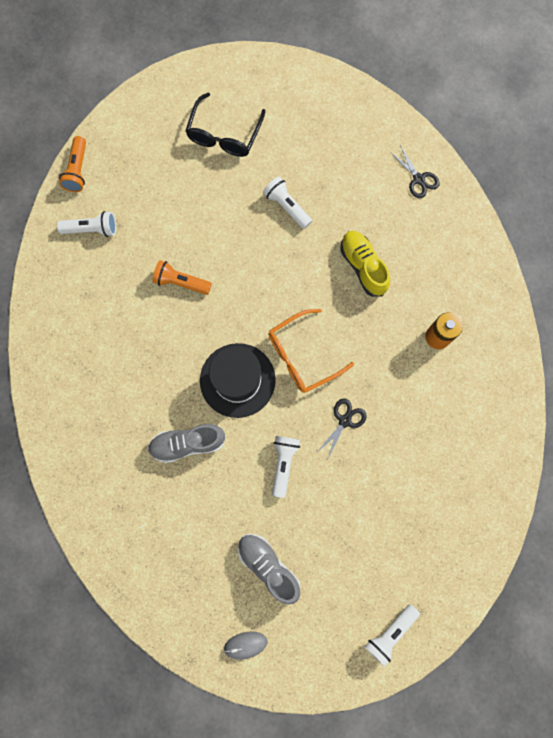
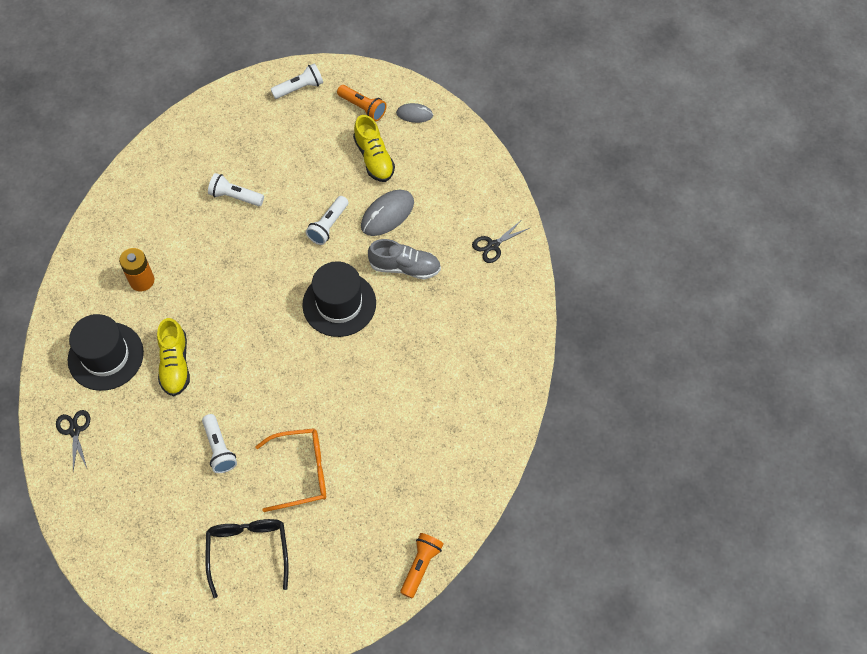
camera: 160 degrees left, 15 degrees down
white flashlight [57,211,116,237] -> white flashlight moved to [208,173,264,206]
orange flashlight [152,260,212,295] -> orange flashlight moved to [337,85,387,121]
black glasses [185,93,266,157] -> black glasses turned 45 degrees counterclockwise [205,519,289,598]
grey shoe [238,534,300,604] -> yellow shoe [353,115,395,182]
orange glasses [268,309,354,393] -> orange glasses moved to [255,428,326,512]
black scissors [317,398,367,461] -> black scissors moved to [472,221,529,263]
none -> black hat [68,314,144,391]
none -> grey mouse [361,190,414,236]

